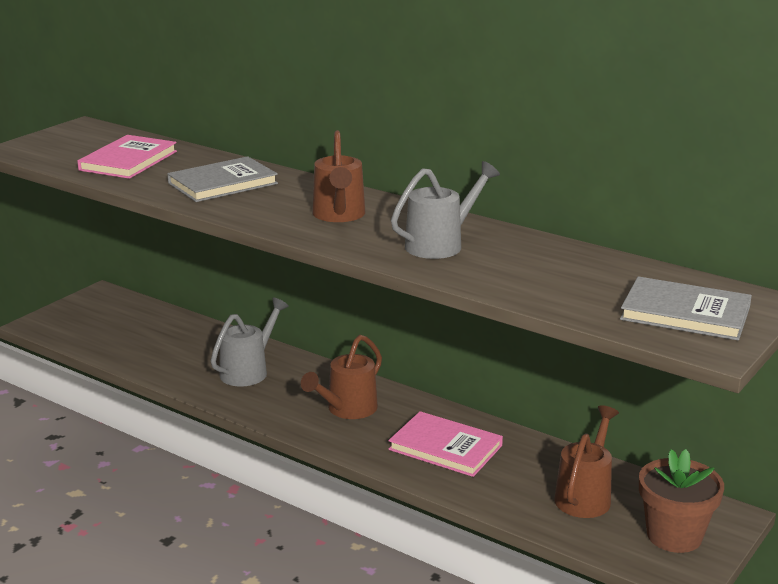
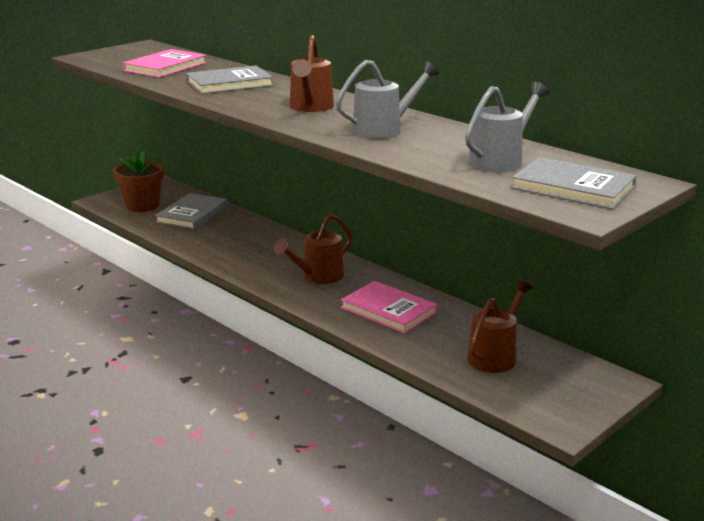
camera: 10 degrees right, 0 degrees up
grey watering can [211,298,289,386] -> grey watering can moved to [465,82,550,172]
brown flower pot [639,449,724,553] -> brown flower pot moved to [113,151,164,212]
none -> grey book [155,193,228,229]

